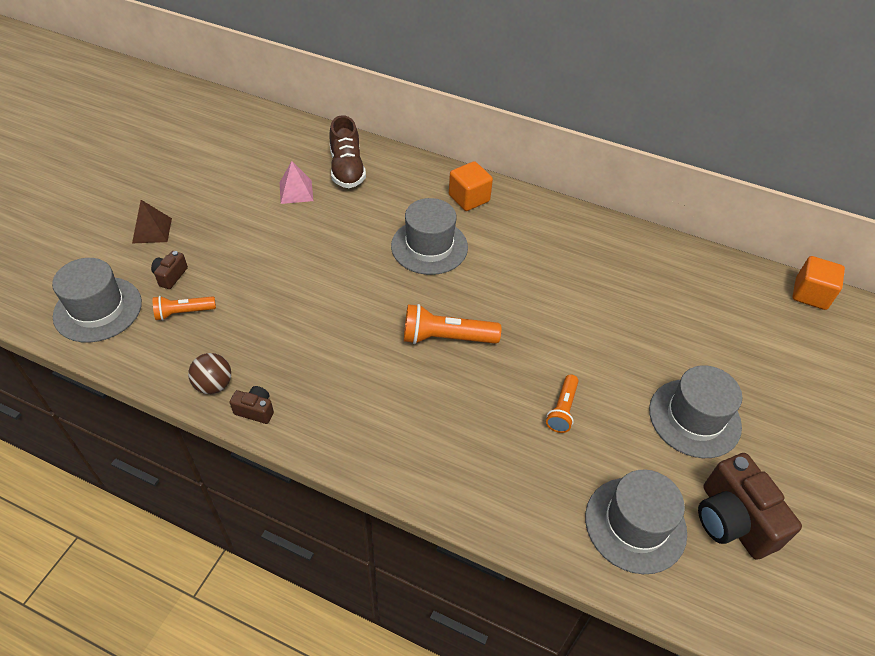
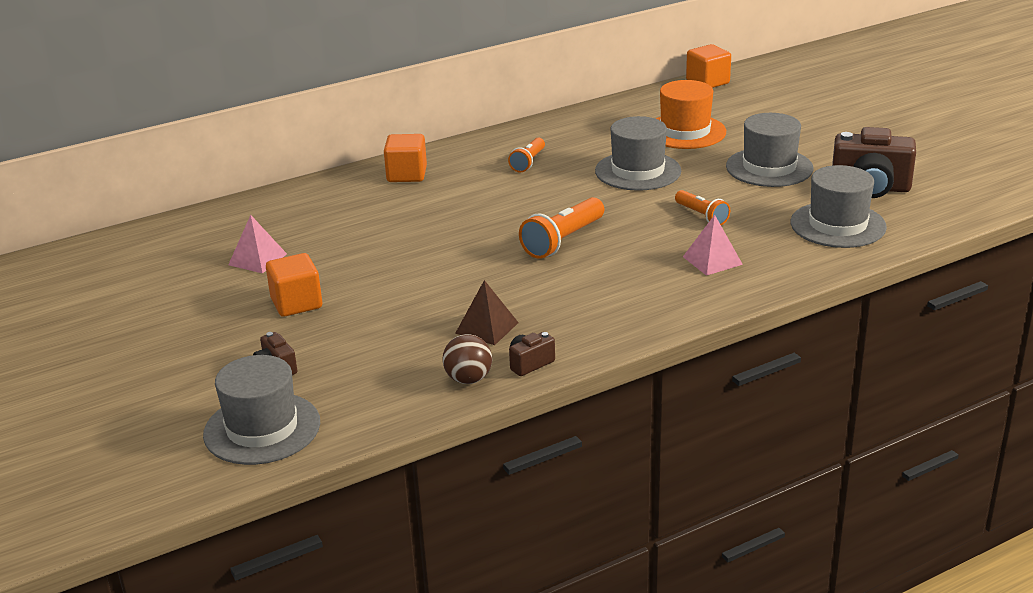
camera: 50 degrees left, 20 degrees down
brown pyramid [132,200,172,243] -> brown pyramid moved to [455,280,519,345]
orange flashlight [153,296,216,321] -> orange flashlight moved to [508,138,545,172]
brown shoe [330,115,366,188] -> none
grey hat [391,198,468,275] -> grey hat moved to [595,116,681,191]
none -> orange cube [266,253,322,317]
none -> orange hat [656,80,726,149]
none -> pink pyramid [683,215,743,276]

